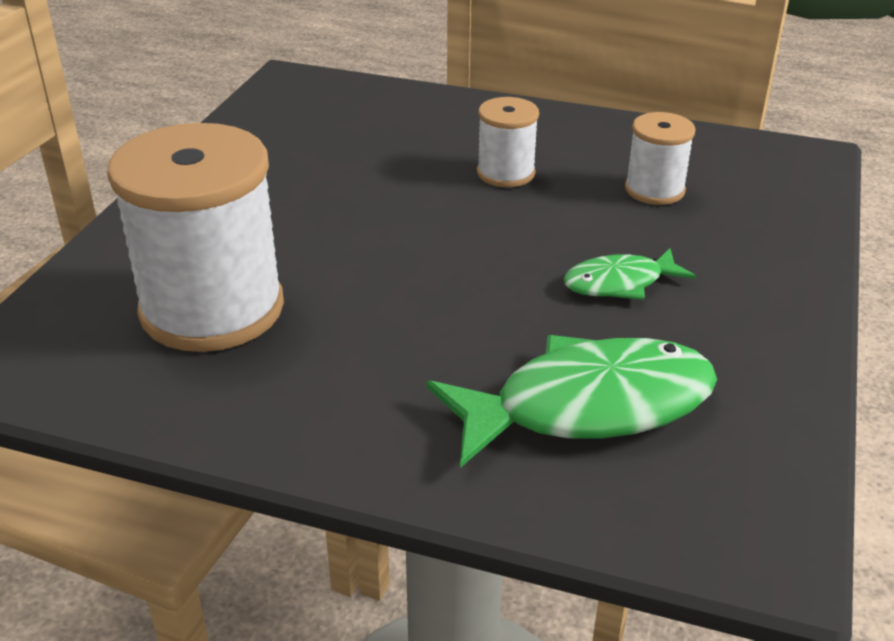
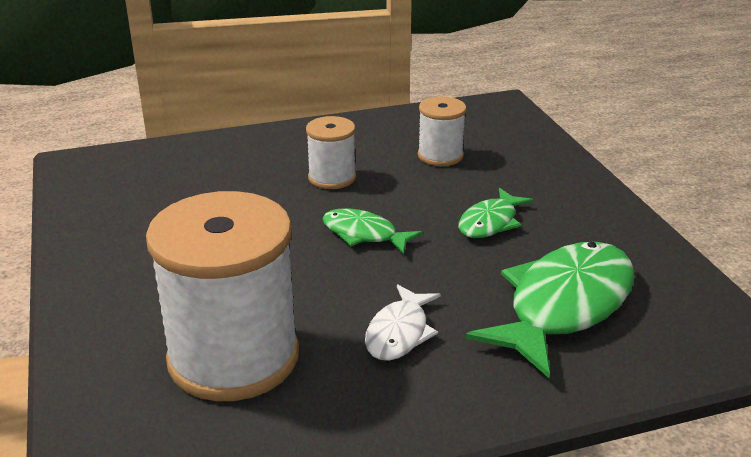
camera: 35 degrees left, 5 degrees down
none -> green fish [322,209,423,255]
none -> white fish [365,284,441,361]

